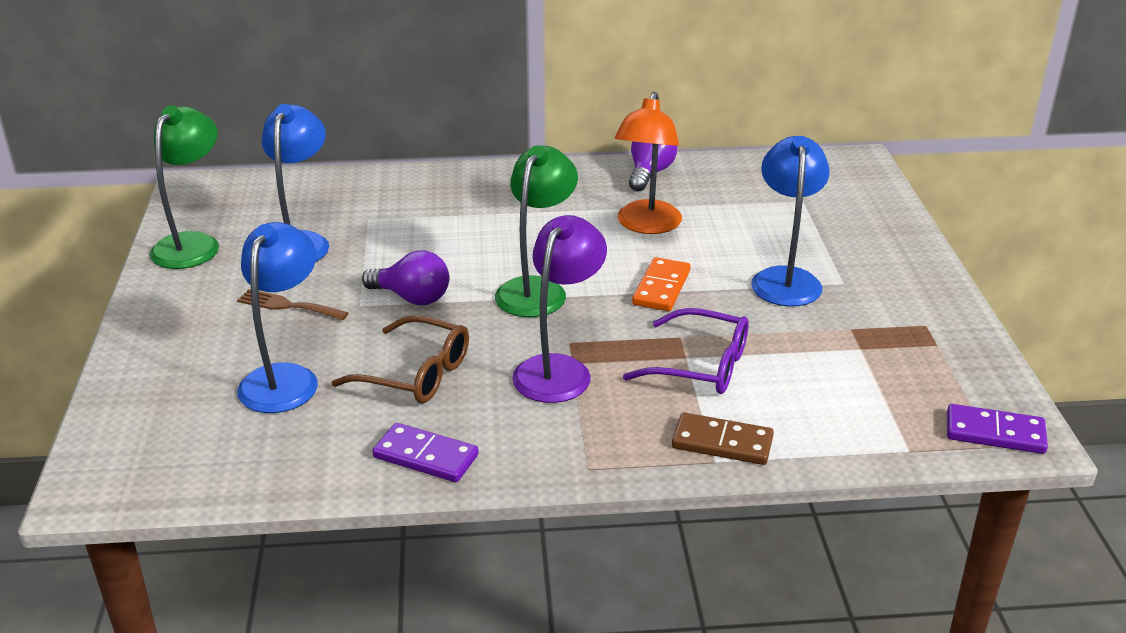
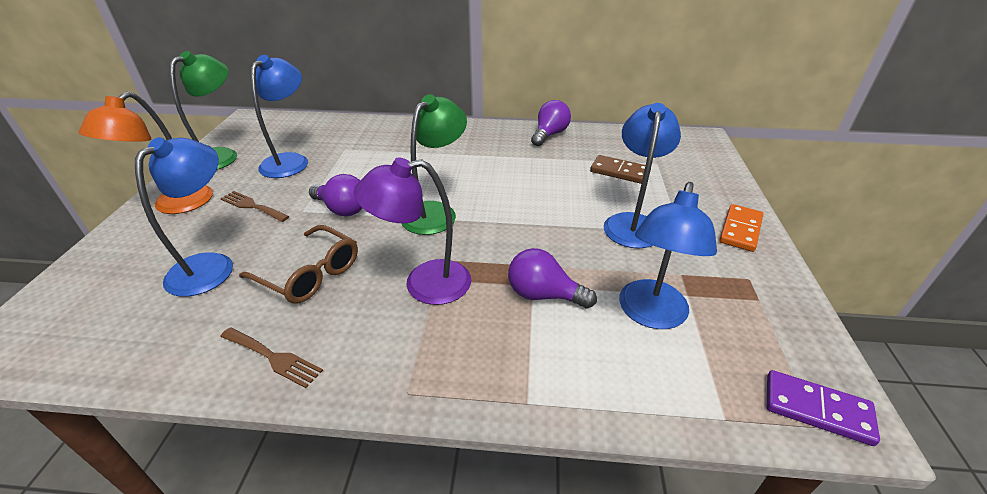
camera: 10 degrees right, 5 degrees up
purple domino [372,423,479,482] -> brown fork [220,327,323,388]
purple lamp [512,215,607,403] -> purple lamp turned 135 degrees counterclockwise [353,157,471,305]
orange lamp [615,92,682,234] -> orange lamp moved to [79,91,213,214]
purple glasses [623,308,749,394] -> purple light bulb [508,248,597,309]
orange domino [632,257,691,311] -> orange domino moved to [719,204,763,252]
brown domino [672,412,774,465] -> brown domino moved to [590,155,651,184]
none -> blue lamp [619,182,717,329]

